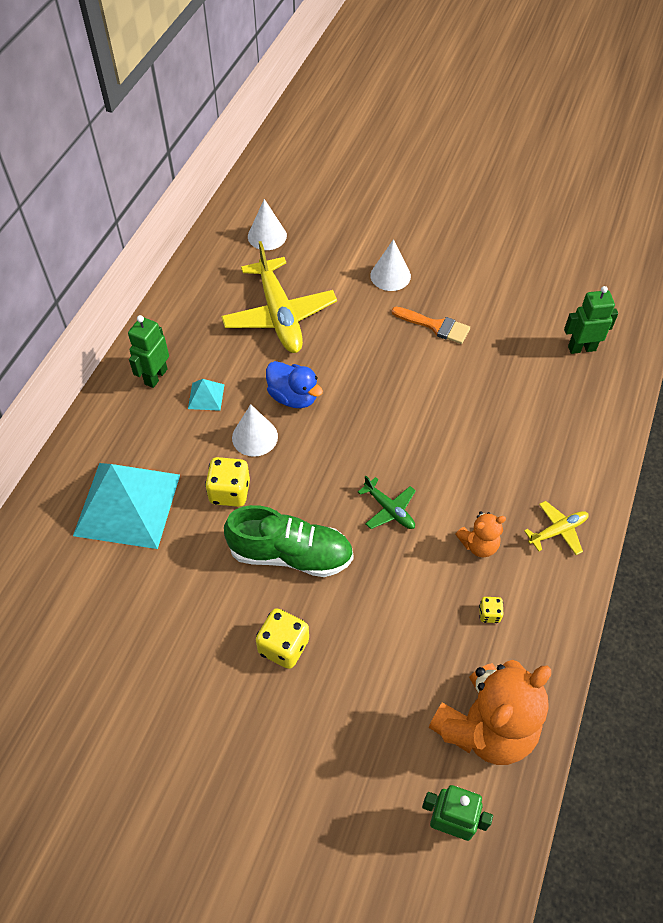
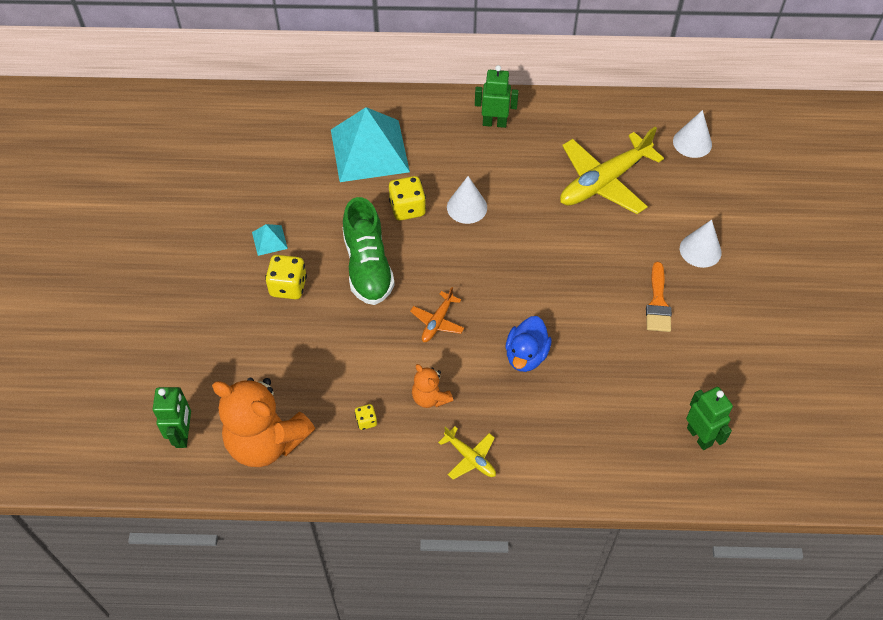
camera: 70 degrees right, 0 degrees up
turquoise pyramid [188,379,225,411] -> turquoise pyramid moved to [252,224,288,256]
blue duck [266,361,323,408] -> blue duck moved to [506,316,552,372]
green plane [358,476,416,529] -> orange plane [410,287,464,342]

